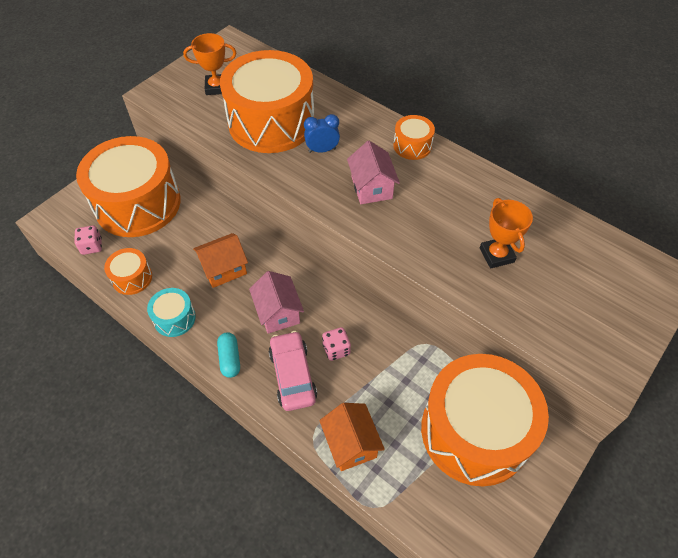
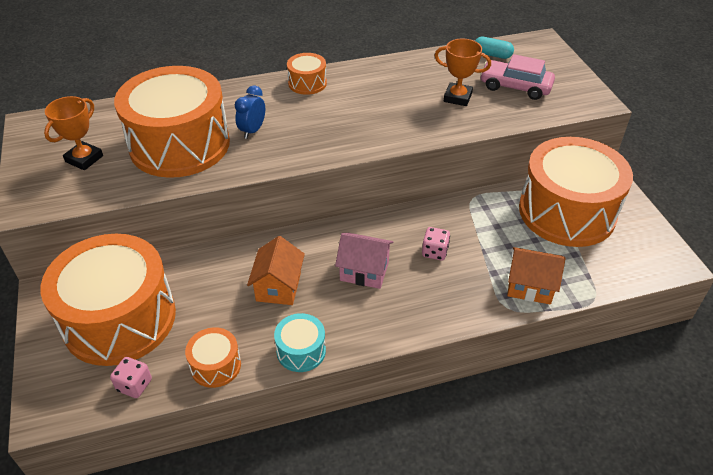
camera: 55 degrees left, 10 degrees down
turquoise capsule [217,332,240,378] -> turquoise capsule moved to [475,37,514,59]
pink car [268,331,317,411] -> pink car moved to [480,54,555,100]
pink house [347,141,400,204] -> none

